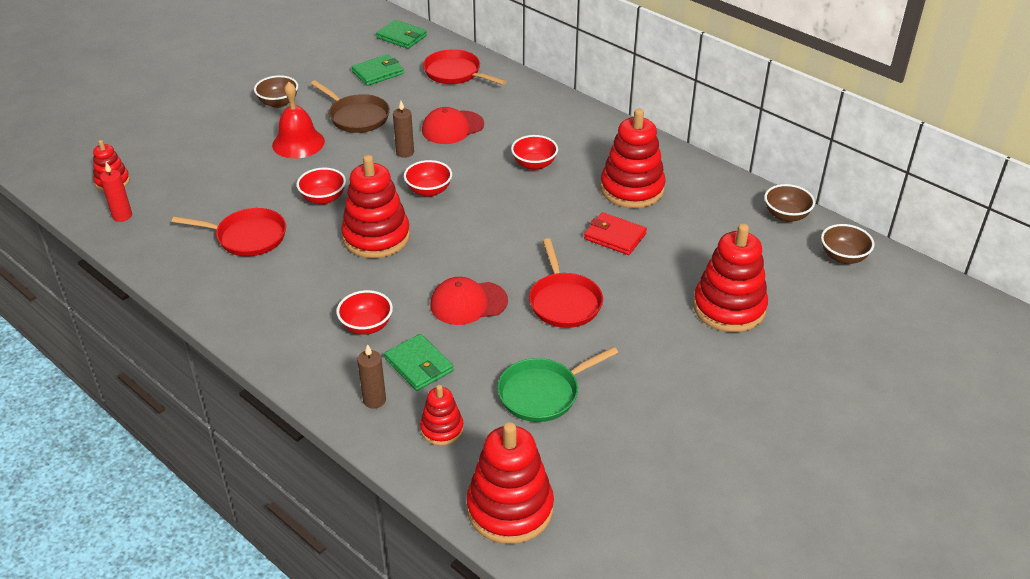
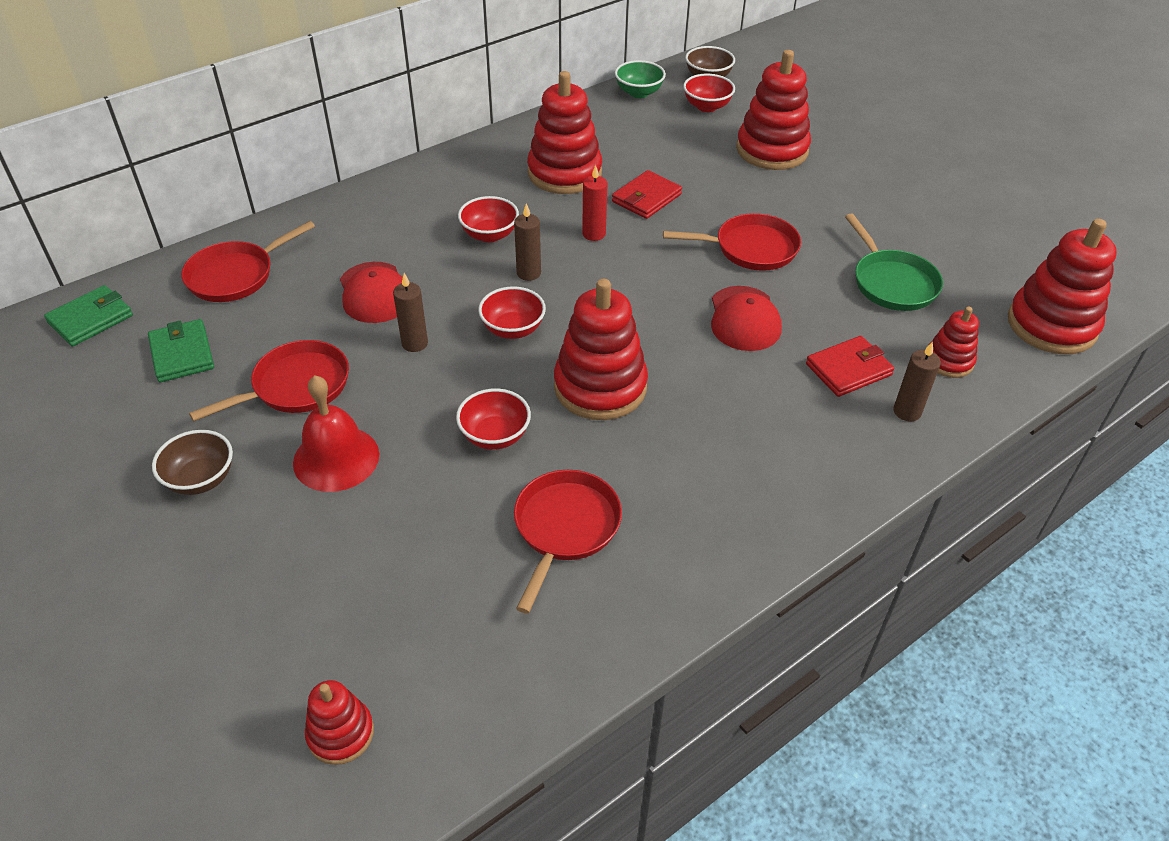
camera: 80 degrees left, 5 degrees up
red candle [100,162,132,222] -> red candle moved to [582,165,608,241]
brown pan [311,80,390,133] -> red pan [189,340,349,421]
red bowl [336,290,393,335] -> red bowl moved to [683,74,735,112]
green wallet [384,334,453,391] -> red wallet [806,336,894,397]
brown bowl [764,184,815,222] -> green bowl [615,60,666,98]
none -> brown candle [514,203,541,281]

